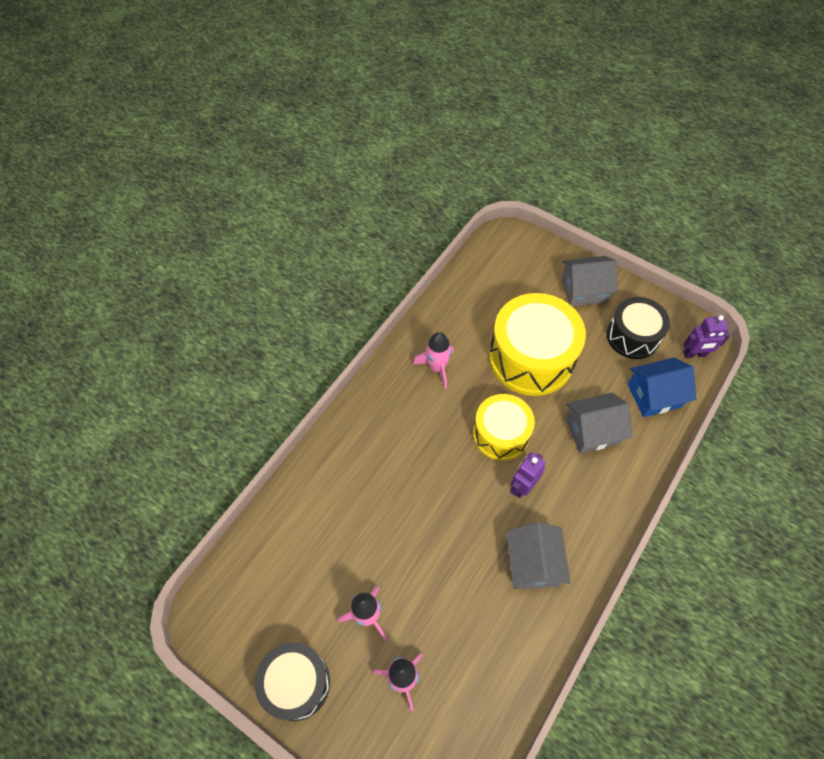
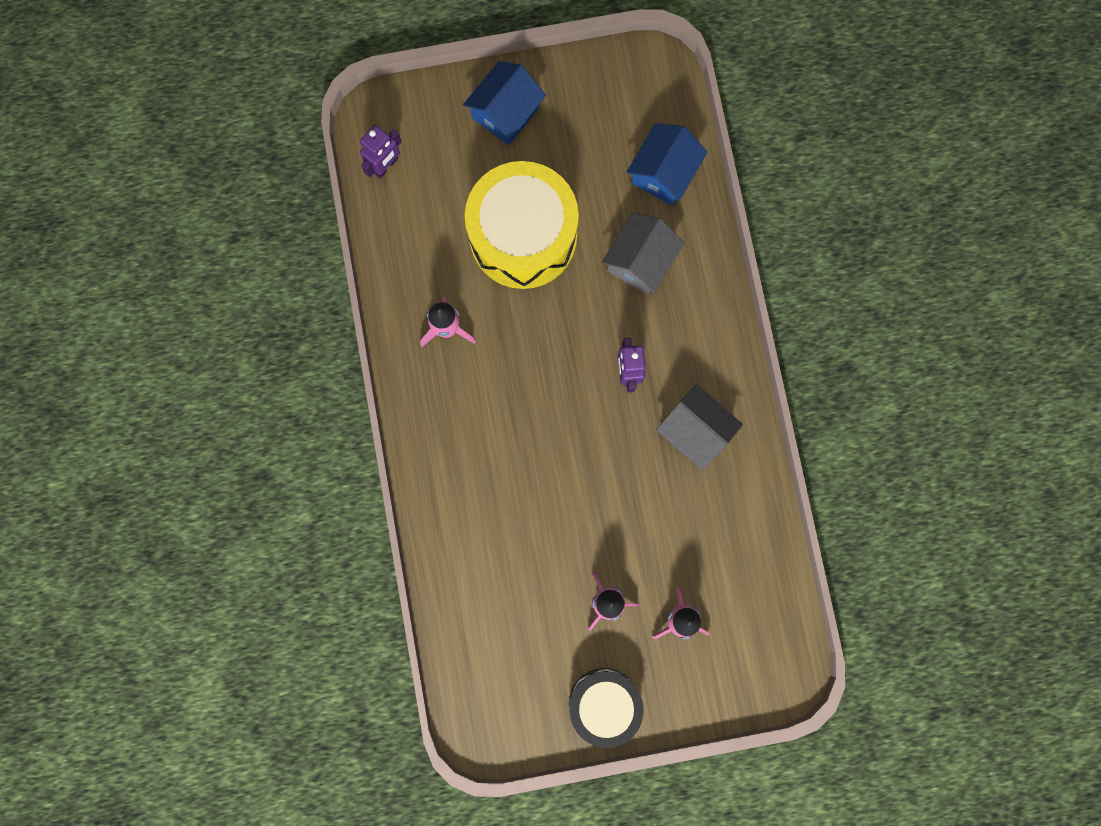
camera: 45 degrees left, 20 degrees up
yellow drum [473,394,535,461] -> none
grey house [561,256,617,306] -> blue house [463,61,546,145]
black drum [607,297,670,359] -> none
purple robot [683,315,730,358] -> purple robot moved to [360,125,402,179]

